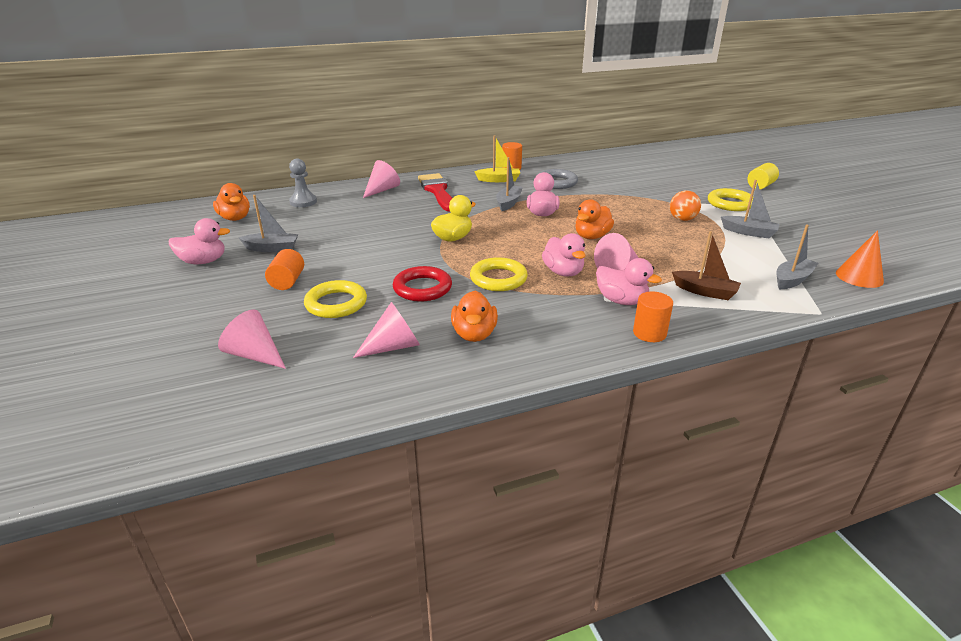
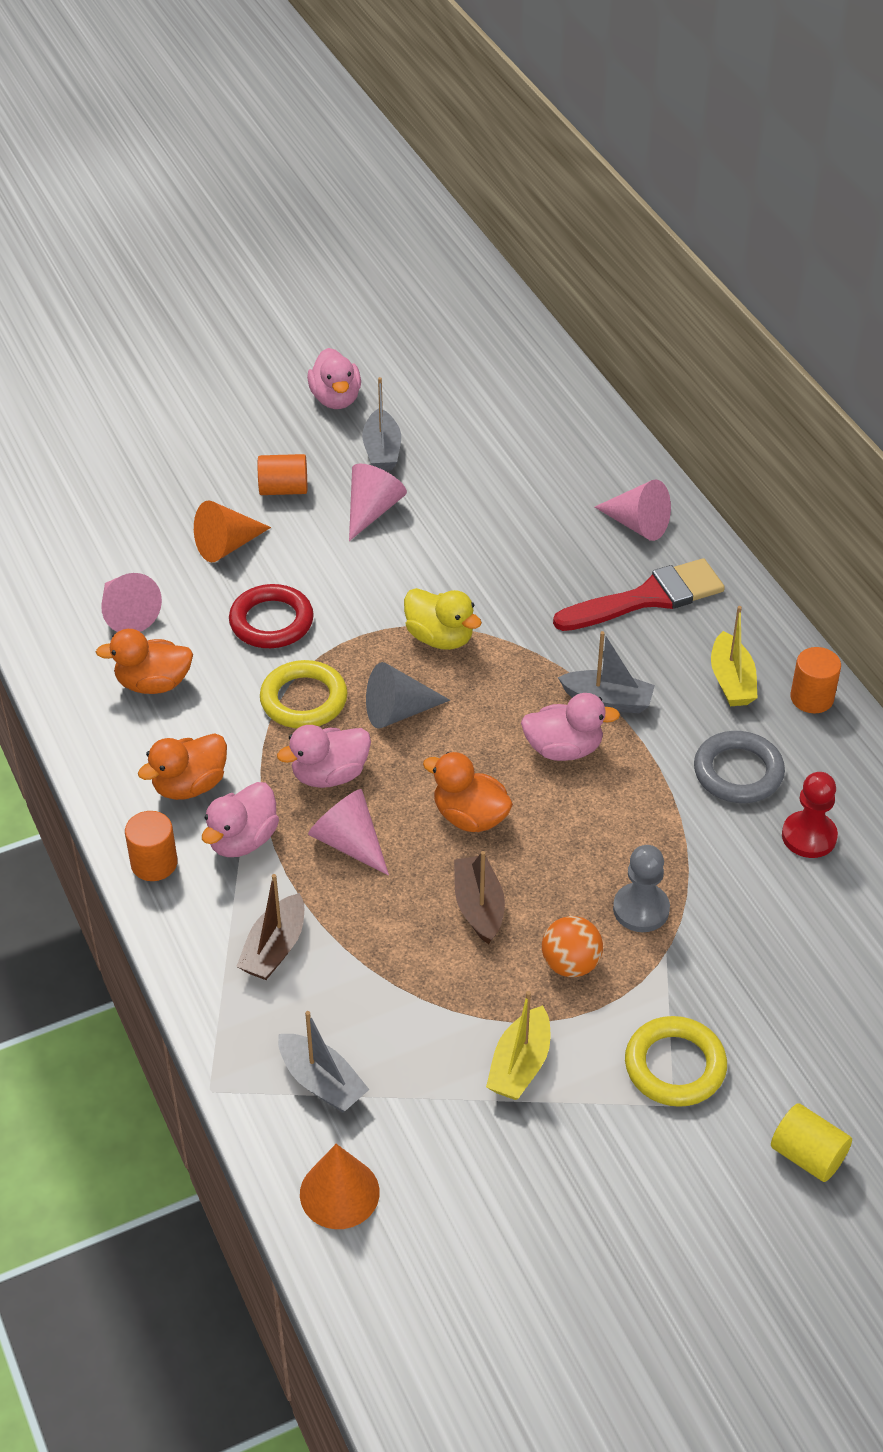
camera: 85 degrees right, 15 degrees up
orange duck [213,183,250,221] -> orange duck moved to [138,733,227,800]
pink cone [218,310,286,369] -> pink cone moved to [349,464,407,541]
grey pawn [289,159,317,207] -> grey pawn moved to [613,845,670,932]
yellow ring [304,280,367,318] -> orange cone [194,501,271,562]
grey boat [721,180,780,238] -> yellow boat [486,991,550,1100]
none -> grey cone [366,662,450,729]
none -> brown boat [454,851,505,944]
none -> red pawn [782,772,838,858]

